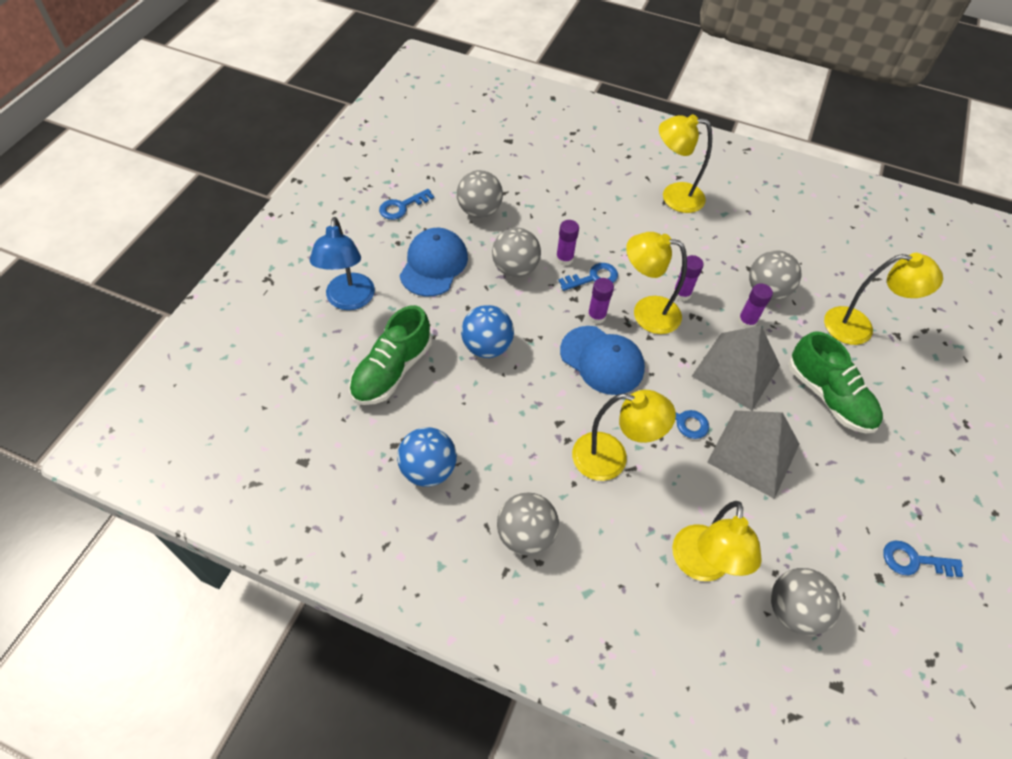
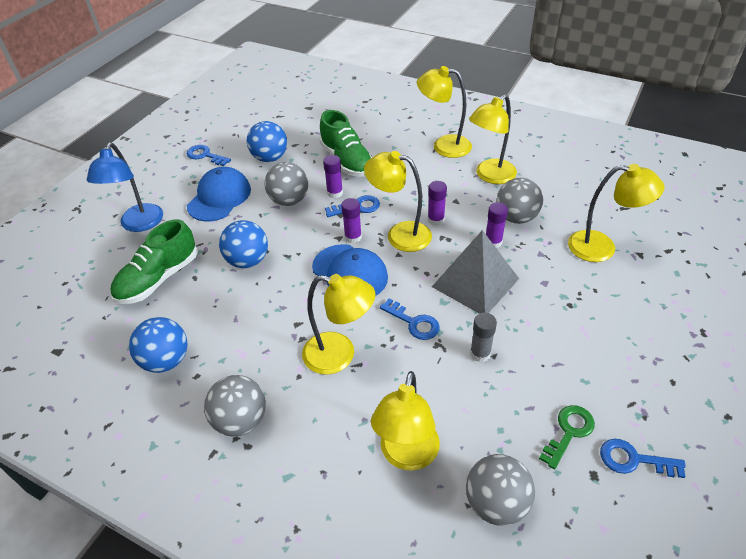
camera: 10 degrees right, 10 degrees down
blue key [379,189,434,220] -> blue key turned 60 degrees clockwise [187,145,231,166]
grey ball [457,170,503,218] -> blue ball [247,121,287,162]
grey pyramid [707,411,800,499] -> grey glue stick [470,313,497,362]
green shoe [788,331,883,434] -> green shoe moved to [319,110,372,177]
none -> yellow lamp [469,94,517,184]
none -> green key [539,405,595,469]

